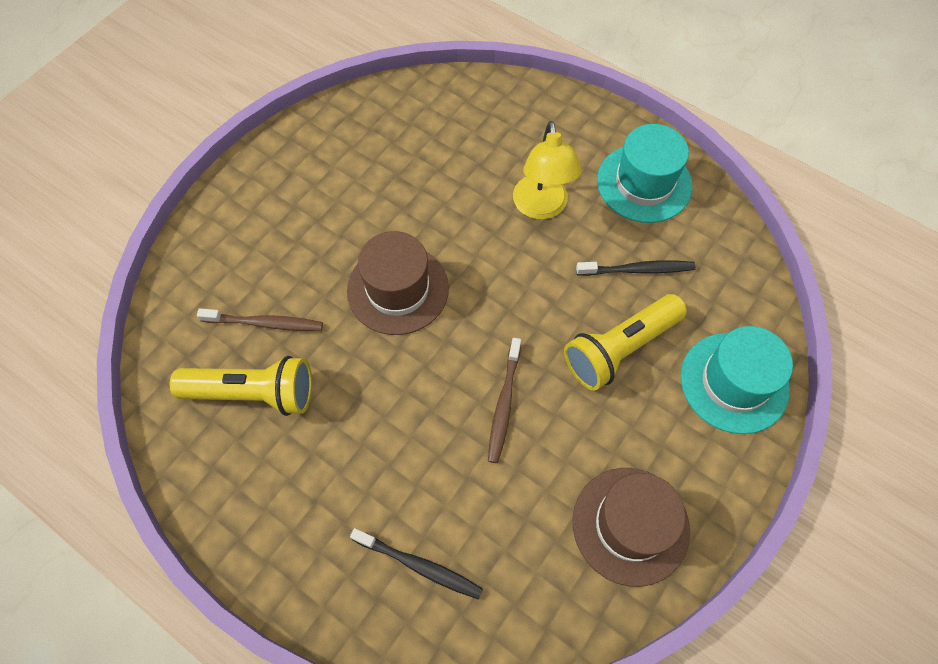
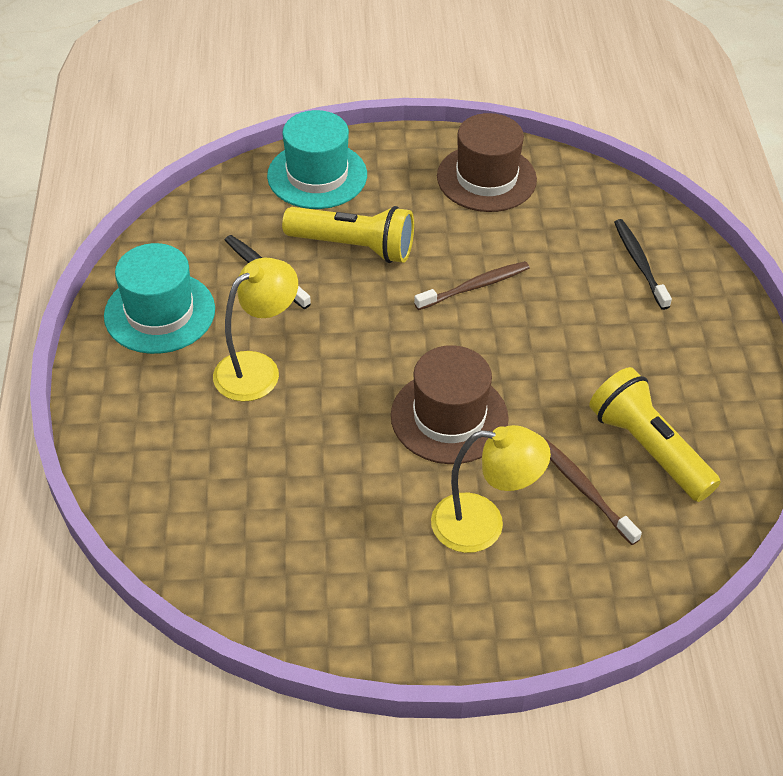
camera: 130 degrees left, 15 degrees down
none -> yellow lamp [431,425,551,553]

